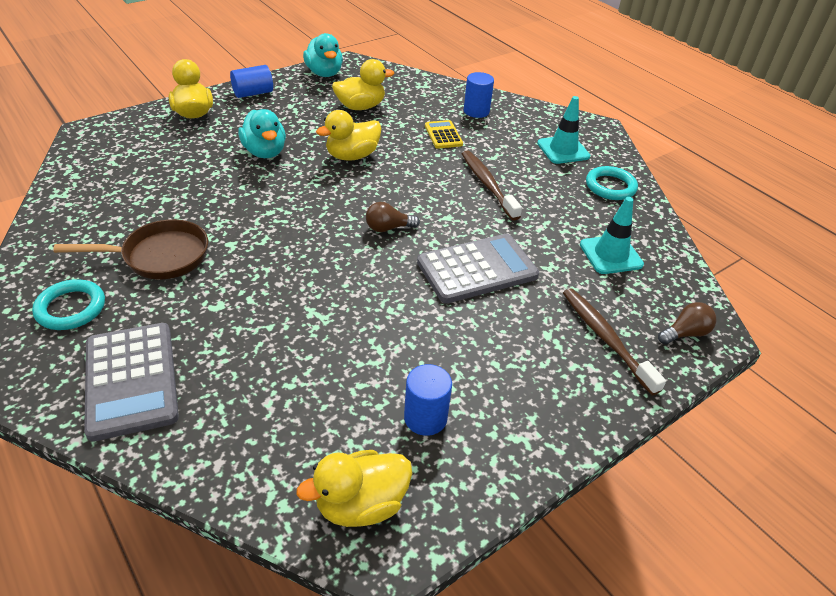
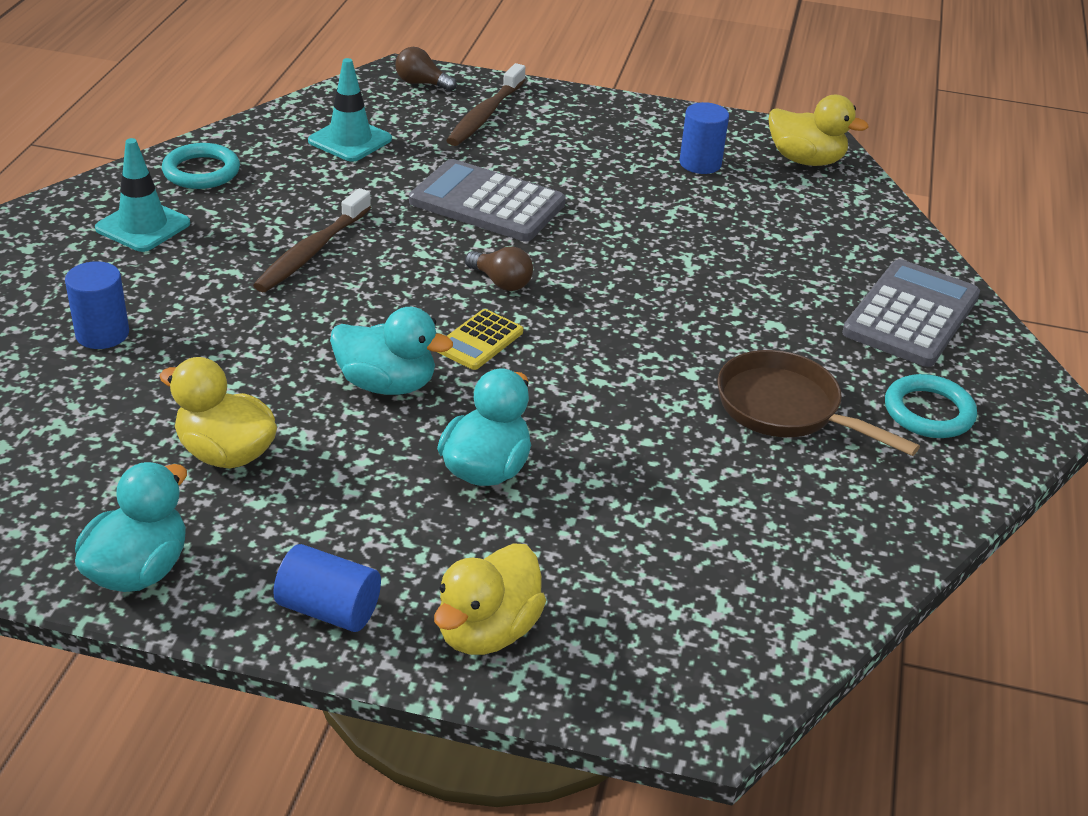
camera: 130 degrees left, 5 degrees down
yellow duck [316,110,382,161] -> turquoise duck [330,307,453,395]
yellow calculator [425,120,463,149] -> yellow calculator moved to [437,309,523,370]

